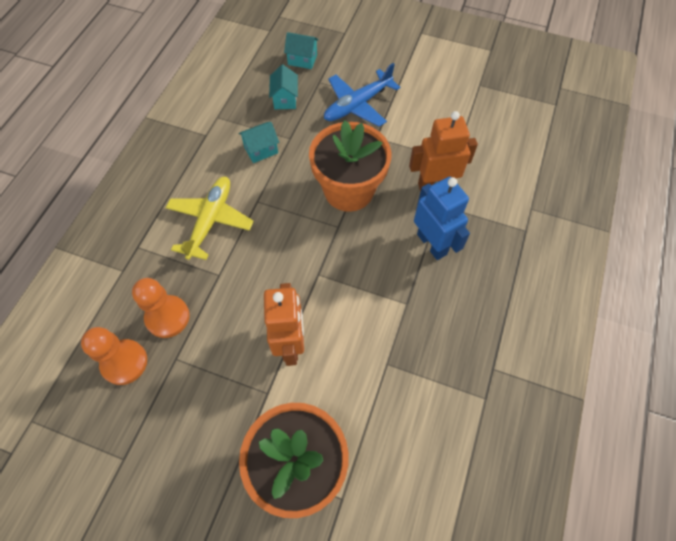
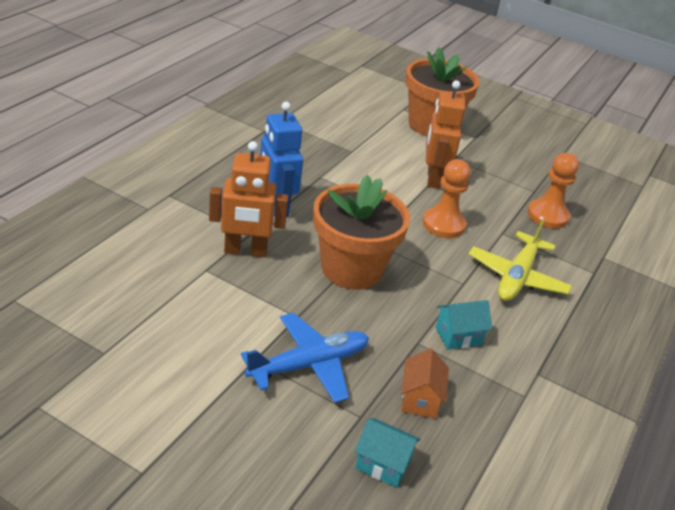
camera: 175 degrees left, 25 degrees down
orange pawn [81,327,147,385] -> orange pawn moved to [422,159,471,238]
turquoise house [269,65,298,109] -> orange house [401,349,449,419]

